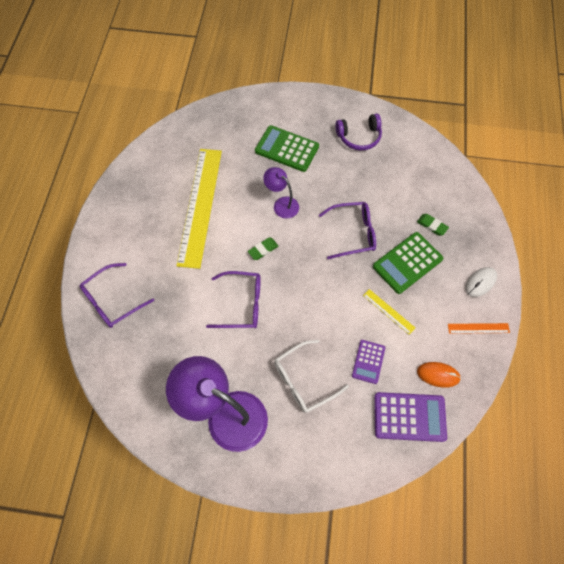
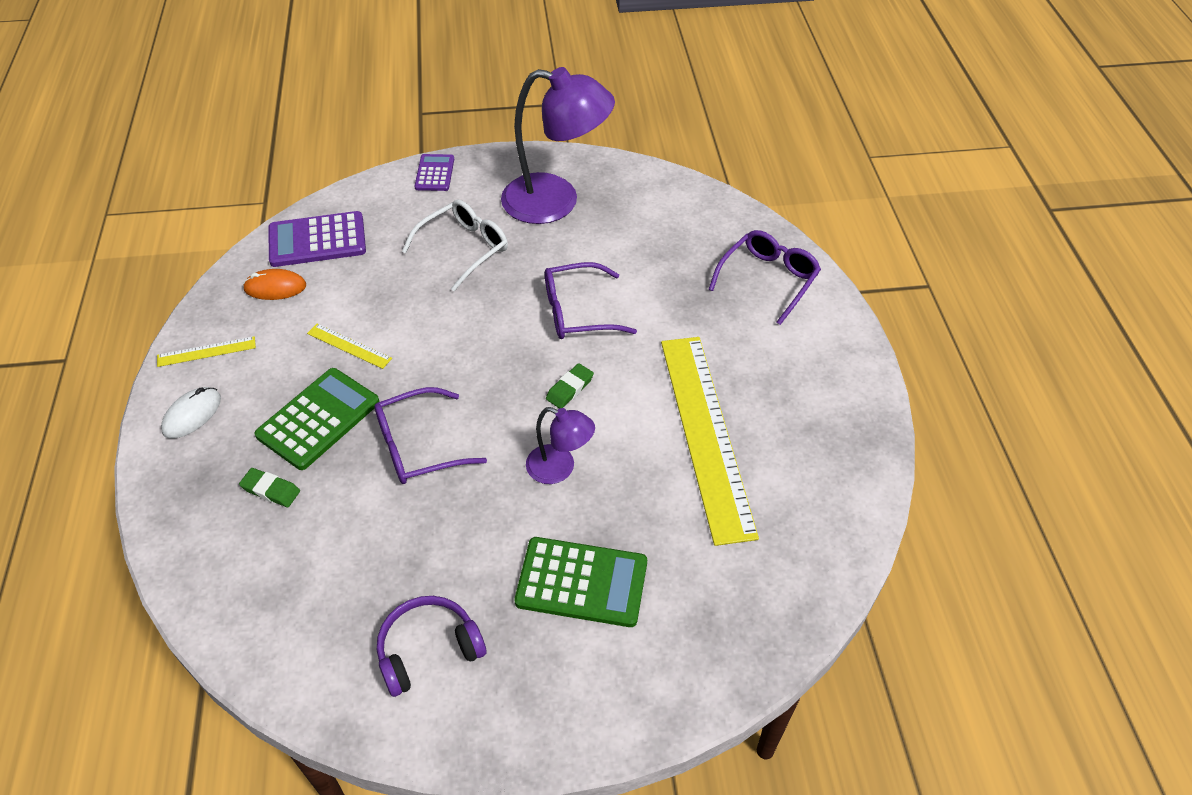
camera: 165 degrees right, 15 degrees down
purple calculator [352,340,385,384] -> purple calculator moved to [415,154,454,191]
orange ruler [448,323,510,334] -> yellow ruler [157,336,256,367]

